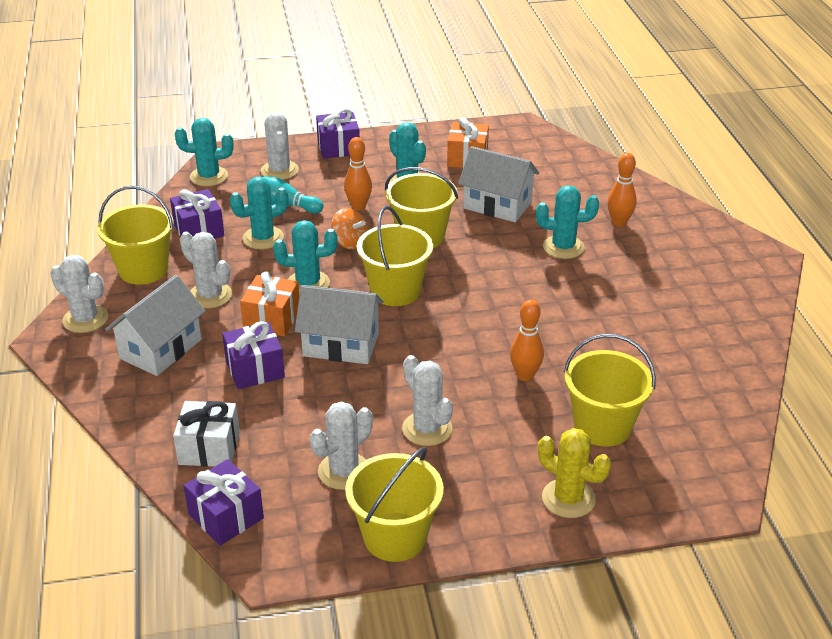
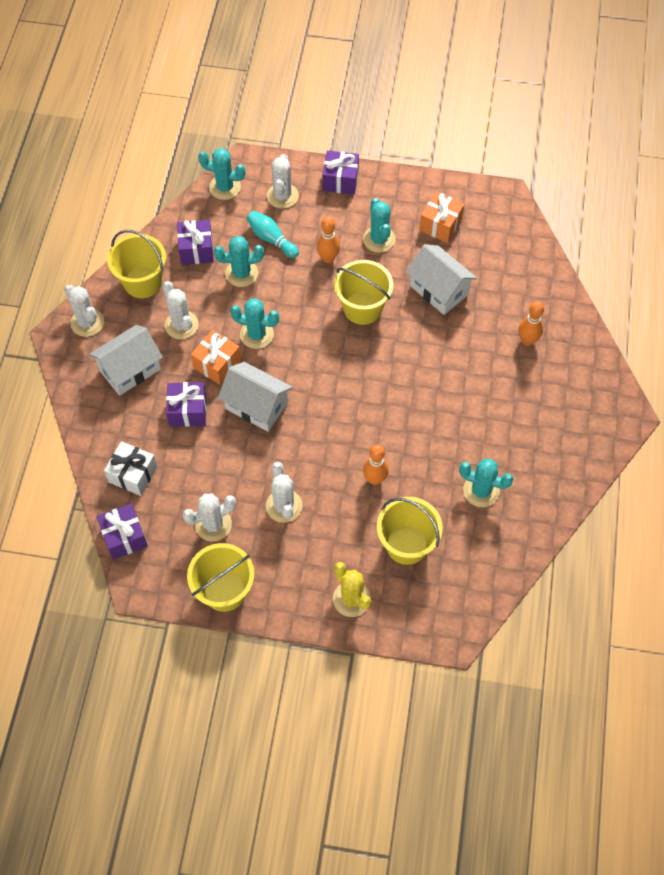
camera: 20 degrees right, 25 degrees up
orange spinning top [331,208,368,250] -> none
yellow bucket [357,206,433,306] -> none
turquoise cactus [536,185,599,259] -> turquoise cactus moved to [459,459,513,507]

